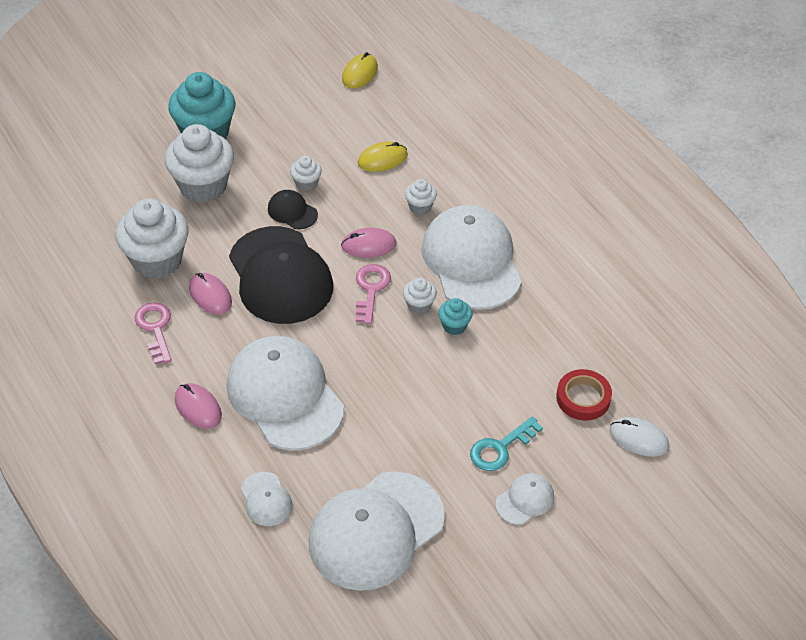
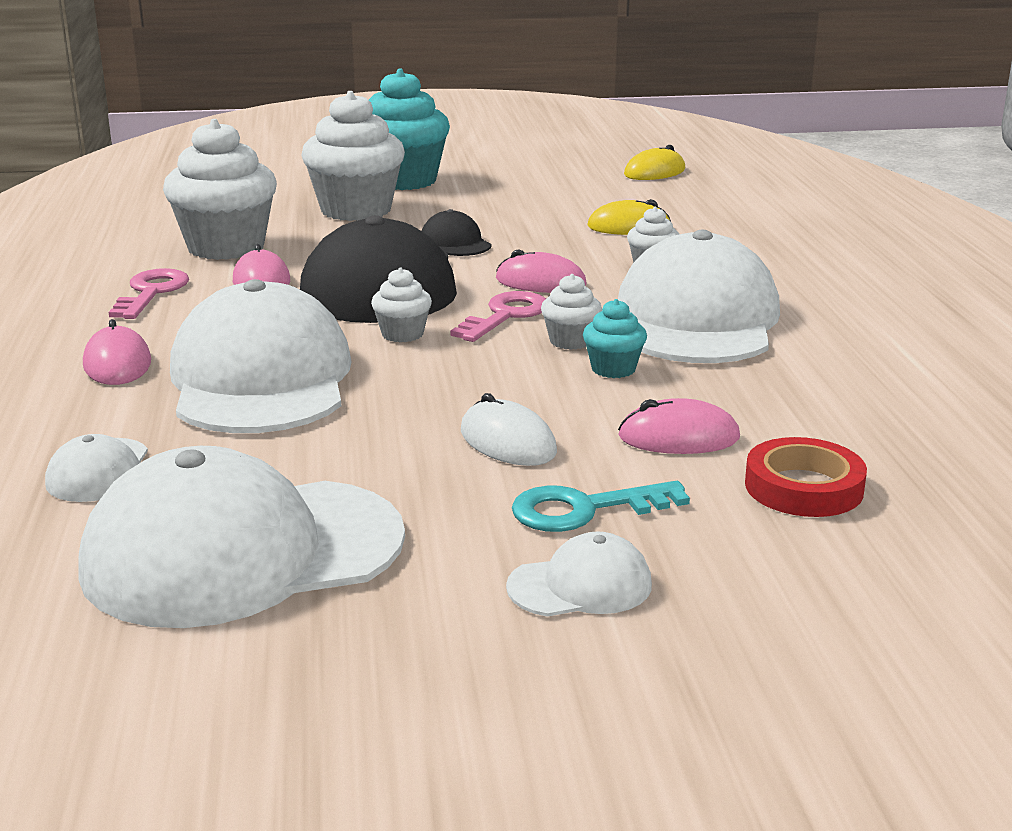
camera: 25 degrees right, 25 degrees down
white cupcake [290,156,322,191] -> white cupcake moved to [371,268,432,342]
white mouse [610,417,669,456] -> white mouse moved to [461,393,557,466]
none -> pink mouse [618,398,740,454]

